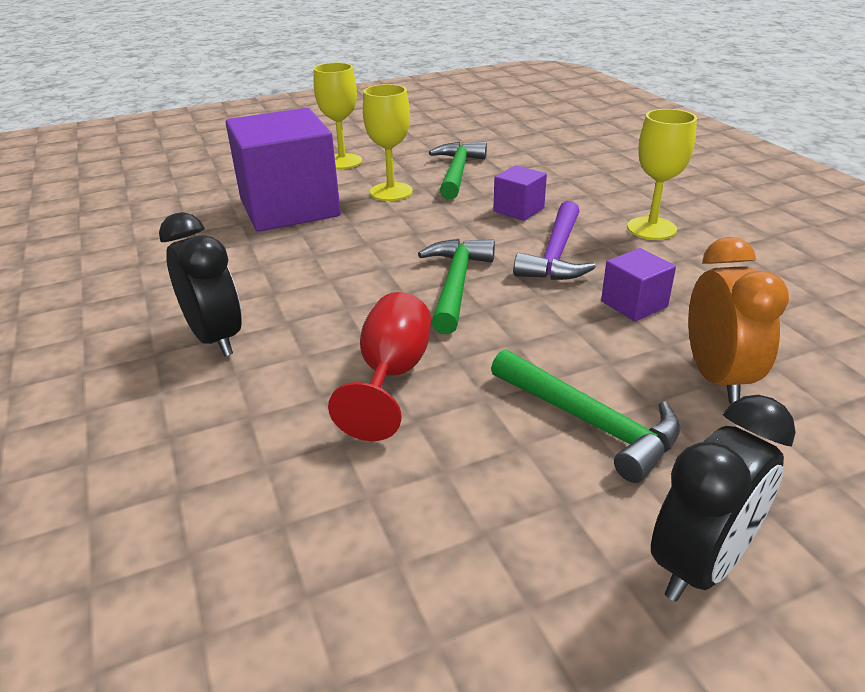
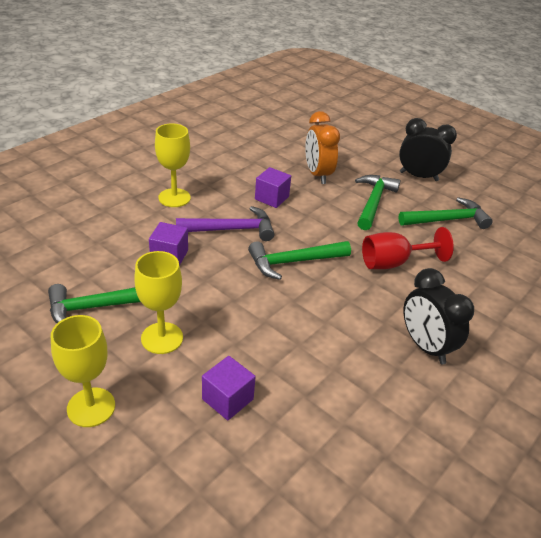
camera: 120 degrees left, 5 degrees up
black clock [159,212,242,356] -> black clock turned 60 degrees counterclockwise [403,268,474,364]
purple cube [226,108,341,232] -> purple cube [202,356,256,420], size x0.43
orange clock [688,237,789,404] -> orange clock turned 75 degrees counterclockwise [305,111,340,184]
none -> green hammer [398,197,493,229]

